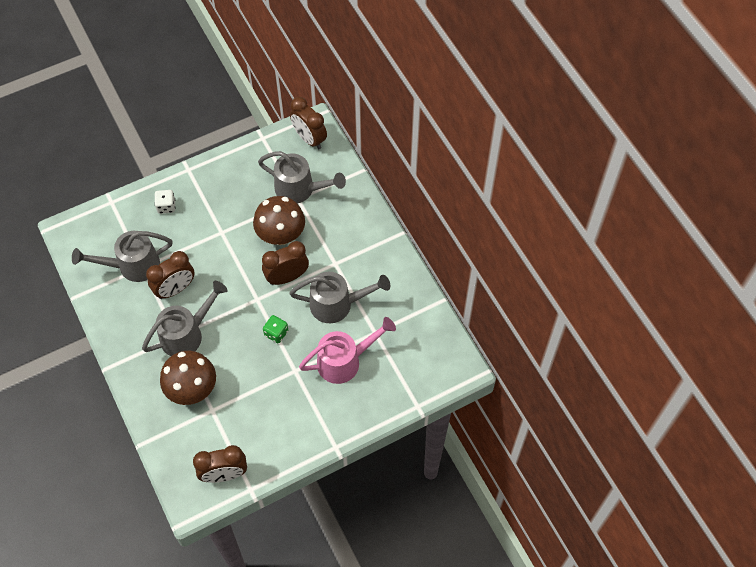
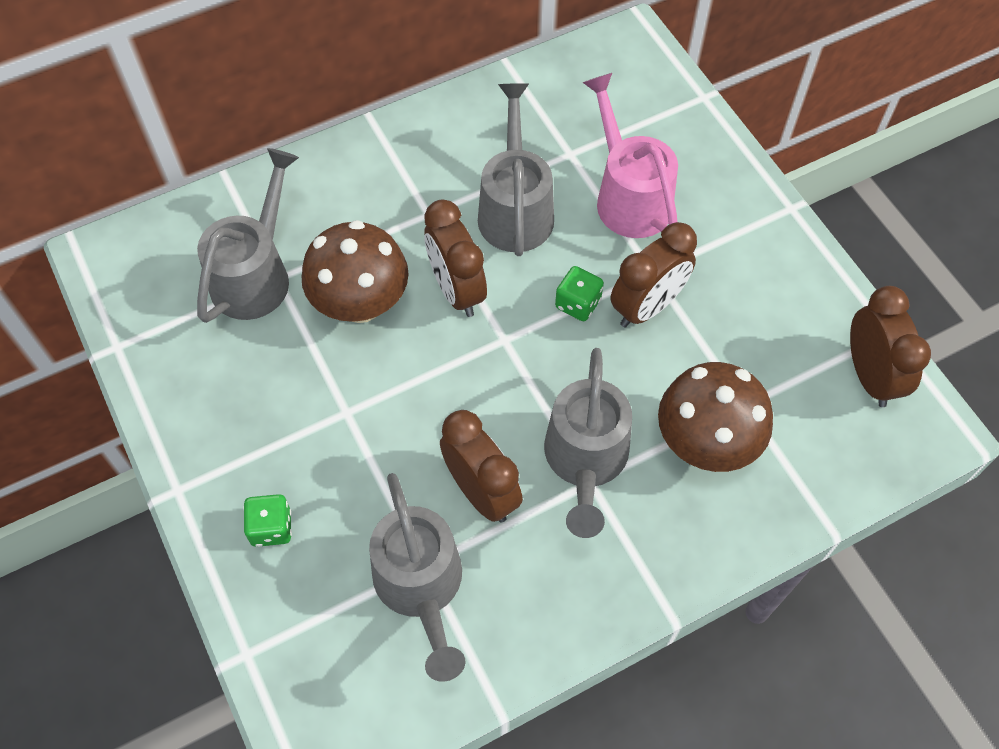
camera: 90 degrees left, 0 degrees up
grey watering can [142,281,228,356] -> grey watering can turned 135 degrees counterclockwise [544,348,632,538]
white dice [154,190,176,214] -> green dice [243,494,292,547]
brown clock [290,97,327,149] -> brown clock moved to [611,222,697,328]

